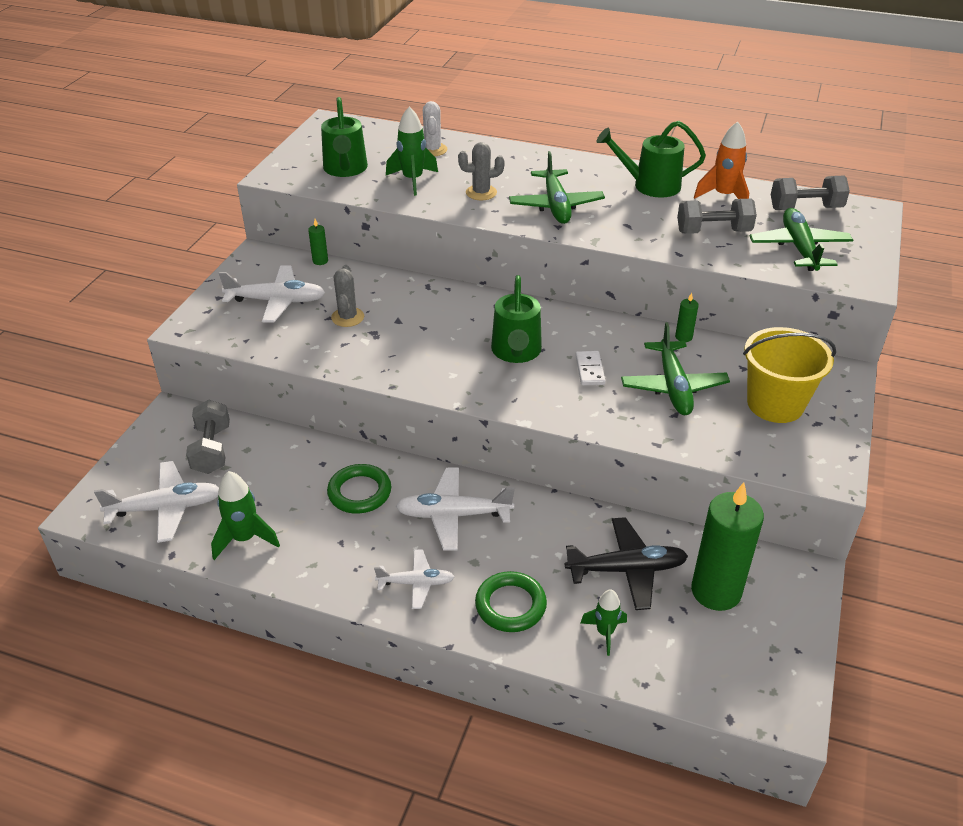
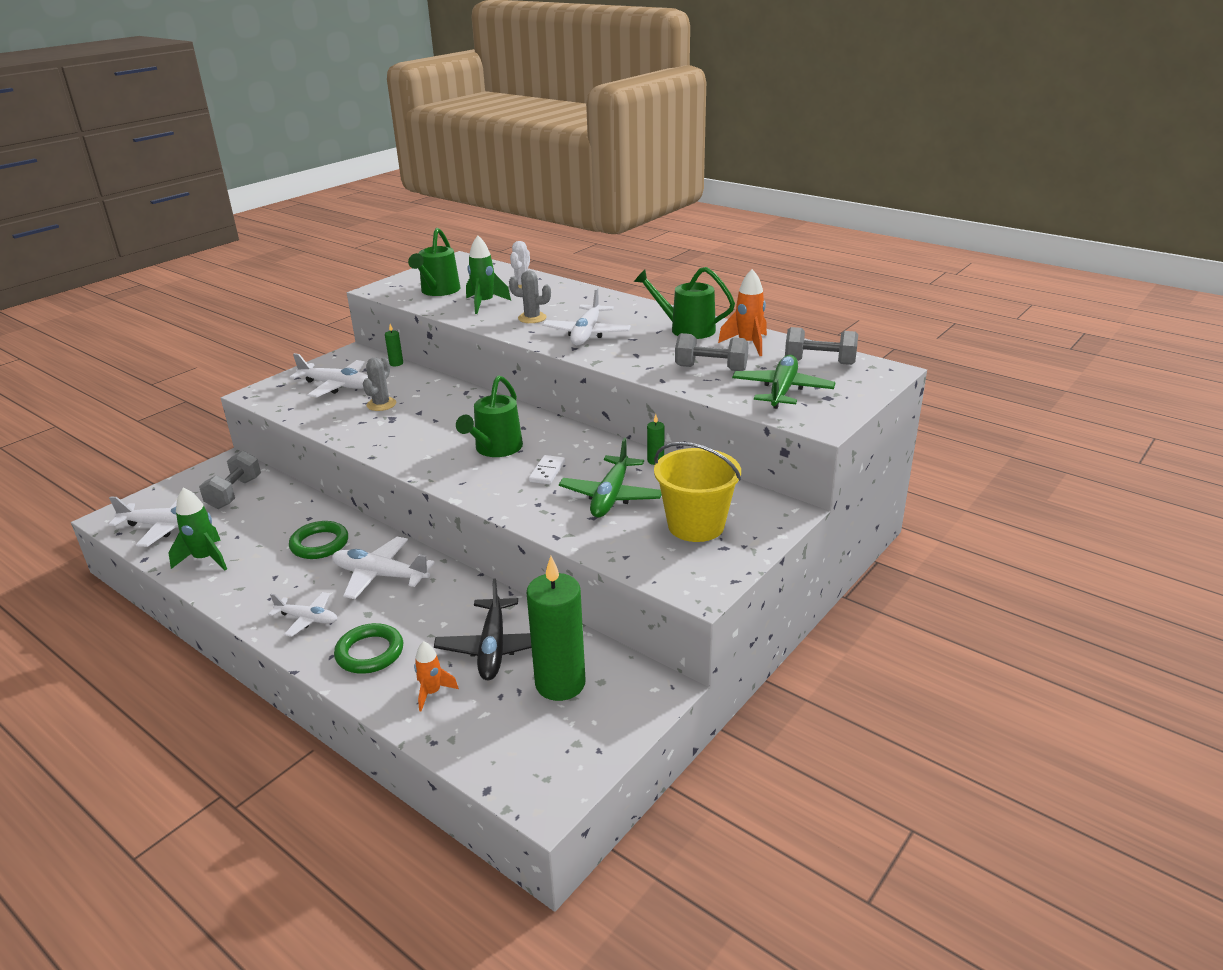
camera: 20 degrees right, 10 degrees down
green plane [509,151,605,224] -> white plane [542,288,631,345]
black plane [565,517,688,610] -> black plane turned 75 degrees clockwise [434,578,532,680]
green rocket [581,589,627,656] -> orange rocket [414,641,459,711]

